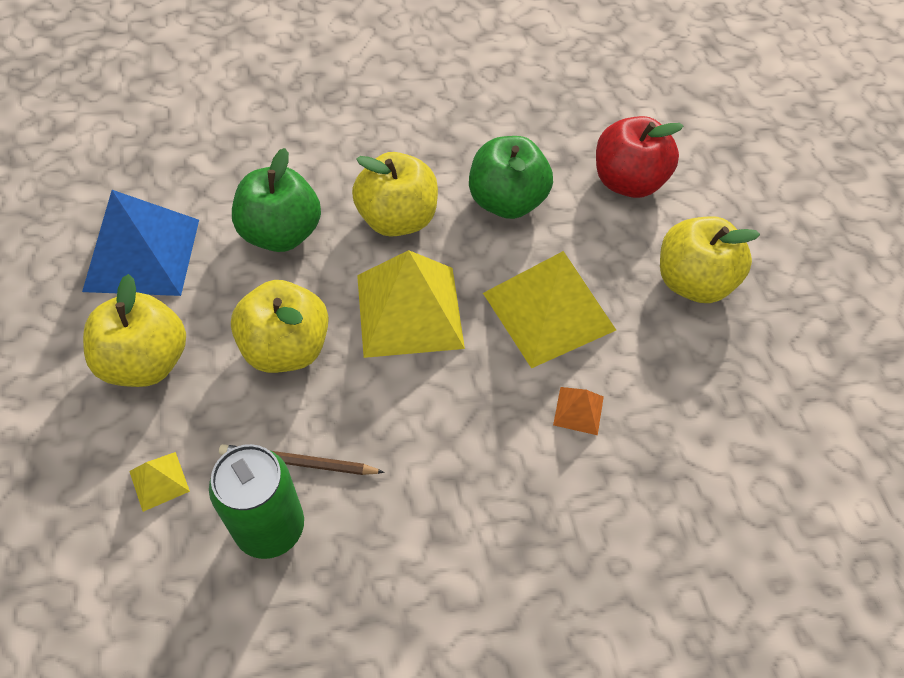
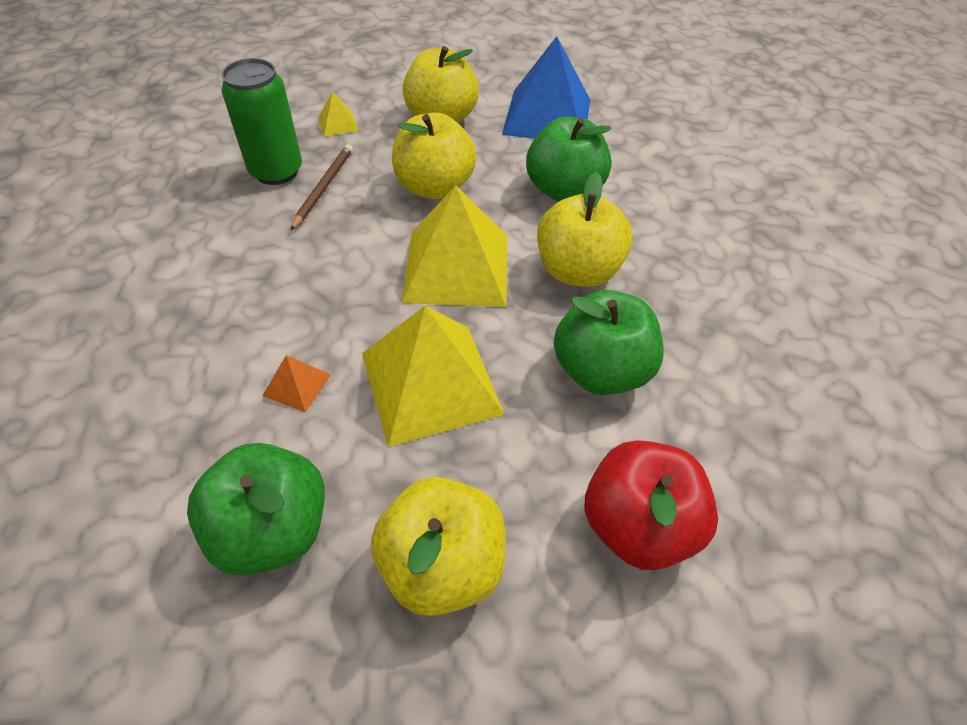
camera: 100 degrees right, 5 degrees down
none -> green apple [187,443,325,576]

